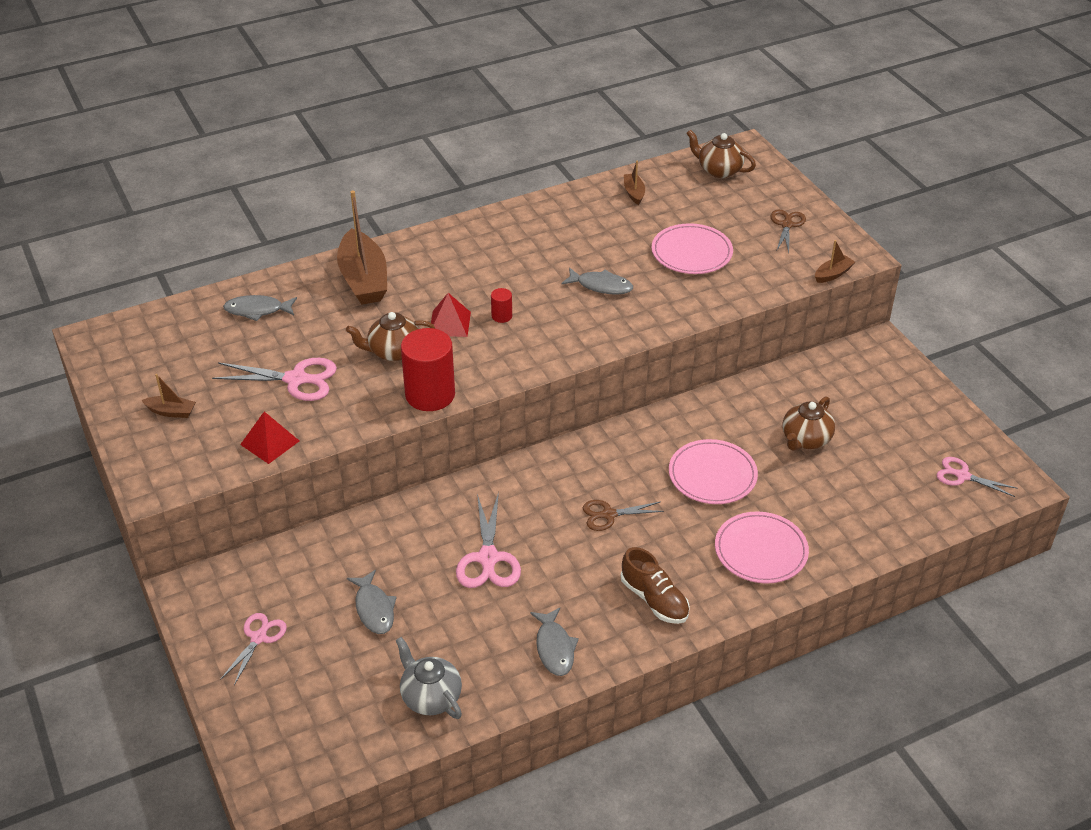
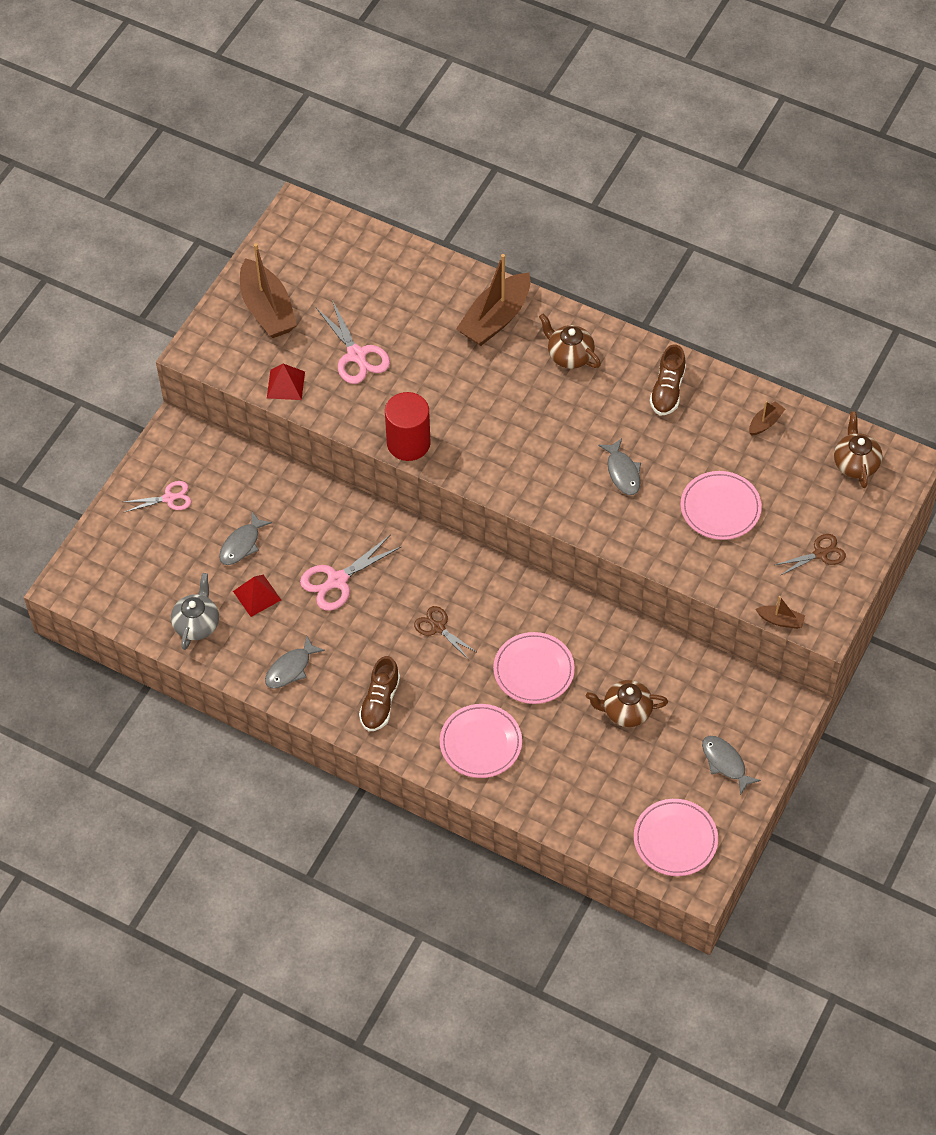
camera: 55 degrees right, 15 degrees up
brown boat [142,374,196,418] -> brown boat [240,243,297,338], size x2.18
grey fish [223,295,297,321] -> grey fish moved to [702,736,761,795]
brown teapot [346,312,435,361] -> brown teapot moved to [539,314,601,369]
red pyramid [431,293,471,337] -> red pyramid moved to [233,575,281,617]
red cylinder [491,288,512,323] -> none
pink scissors [936,457,1018,497] -> pink plate [634,799,718,876]
none -> brown shoe [650,344,686,416]

